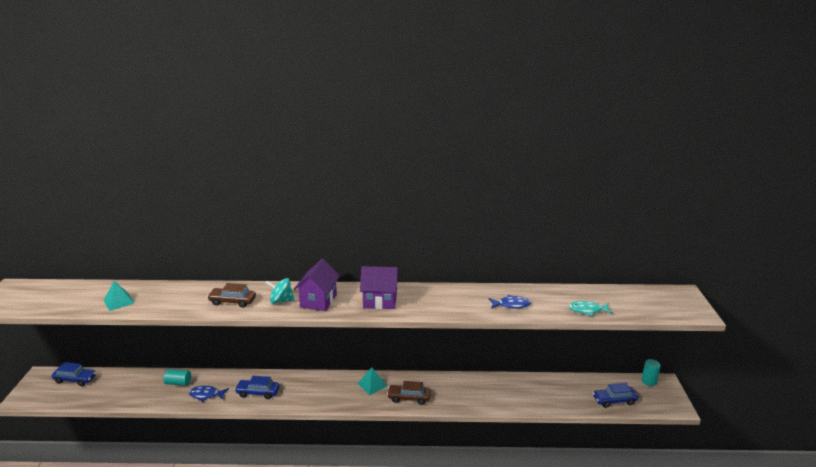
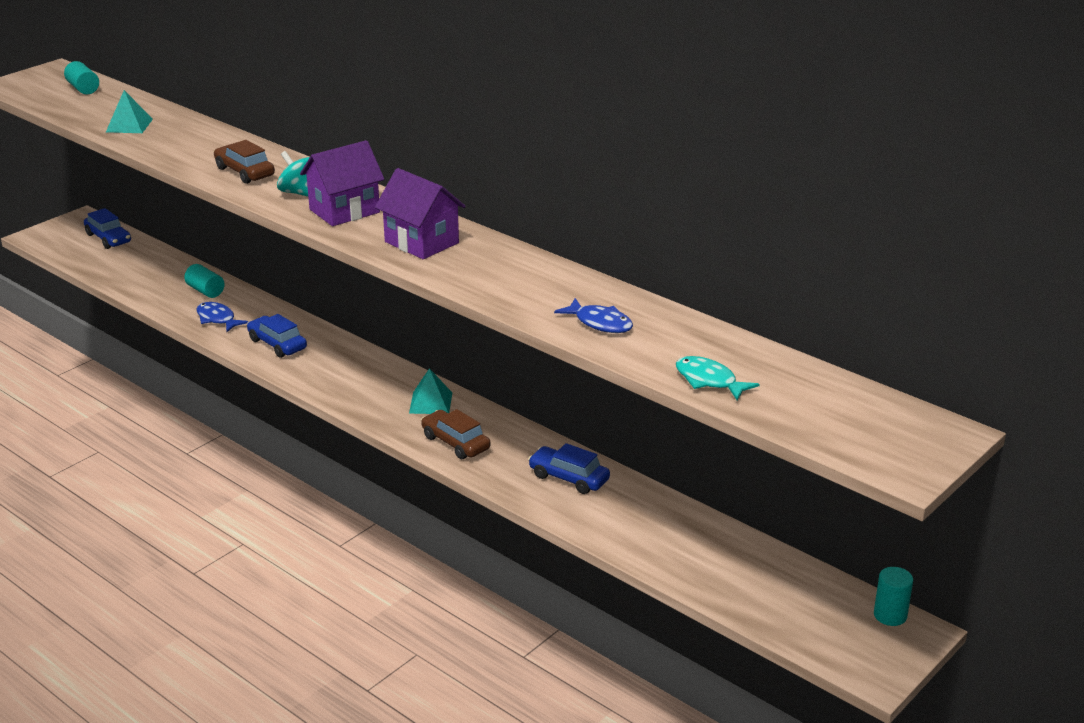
camera: 40 degrees right, 5 degrees up
blue car [593,383,638,408] -> blue car moved to [528,443,610,494]
none -> turquoise cylinder [64,61,99,95]

